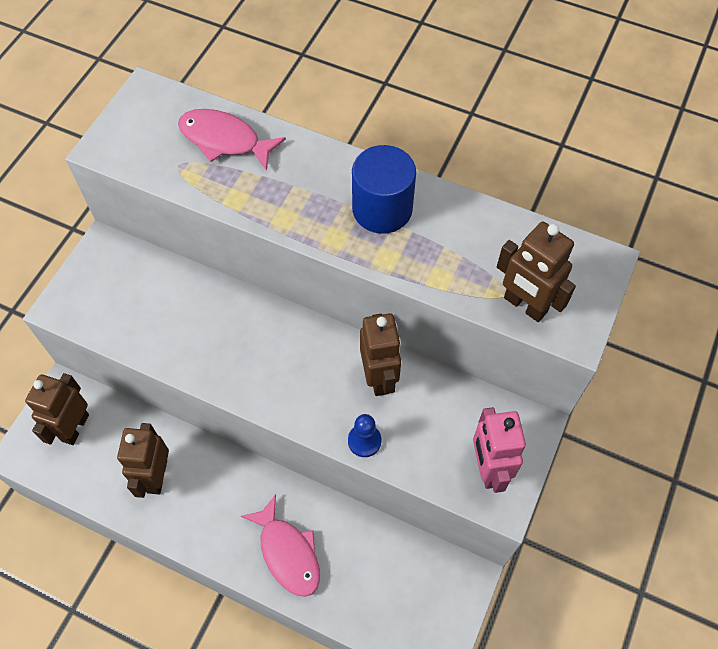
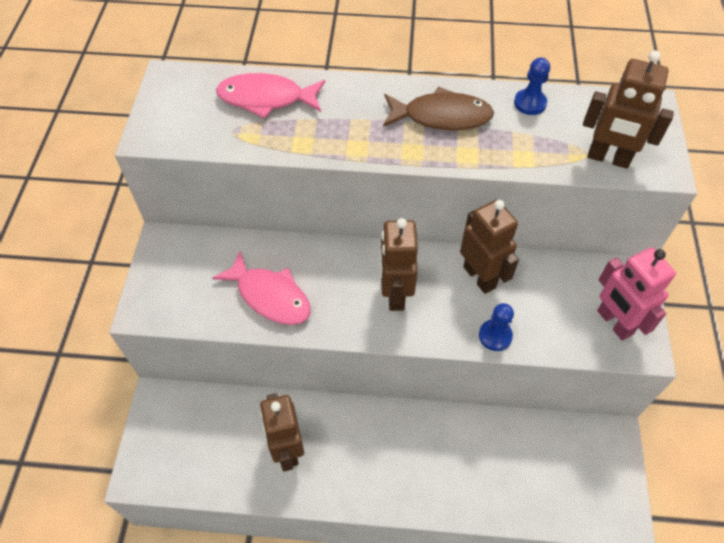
camera: 20 degrees left, 5 degrees down
brown robot [25,373,89,445] -> brown robot moved to [380,218,418,311]
pink fish [241,494,320,597] -> pink fish moved to [212,251,311,325]
blue cylinder [352,145,416,234] -> brown fish [383,86,494,130]
none -> blue pawn [514,57,550,115]

